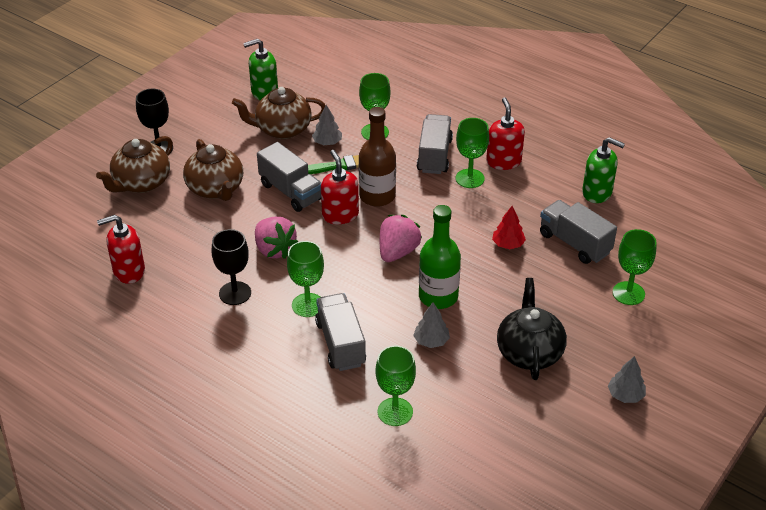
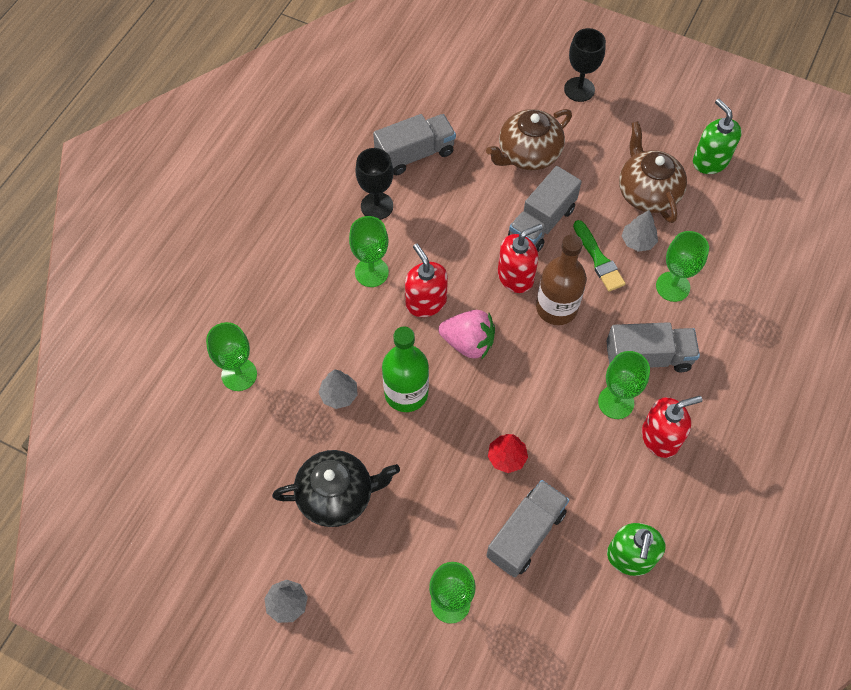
camera: 80 degrees right, 20 degrees up
brown teapot [96,136,173,193] -> none
red soap dispenser [97,215,145,284] -> red soap dispenser moved to [405,244,448,317]
pink strawberry [255,217,298,259] -> none
grey truck [315,293,366,371] -> grey truck moved to [373,114,456,175]

